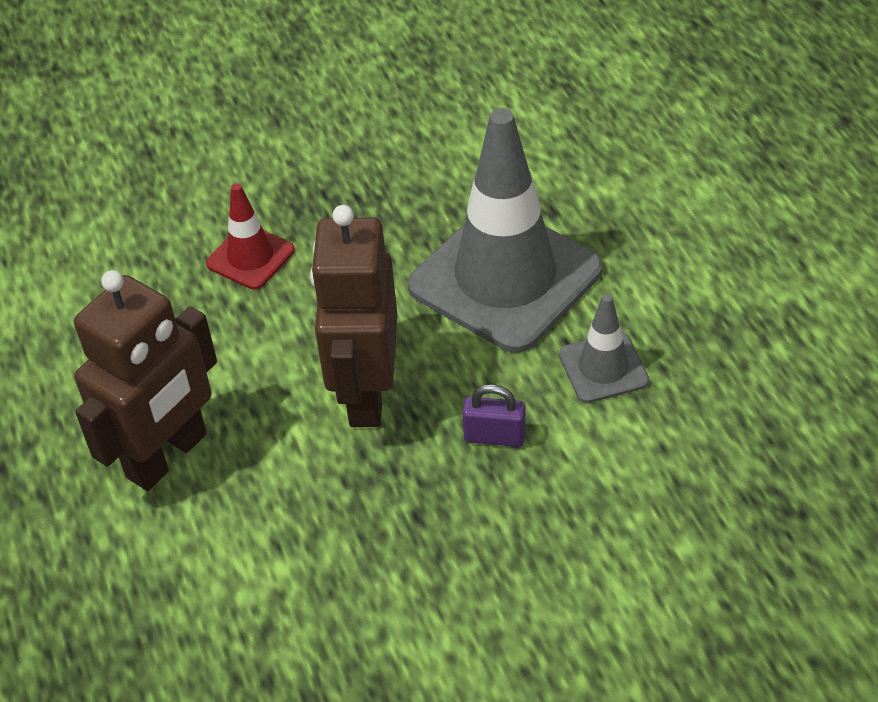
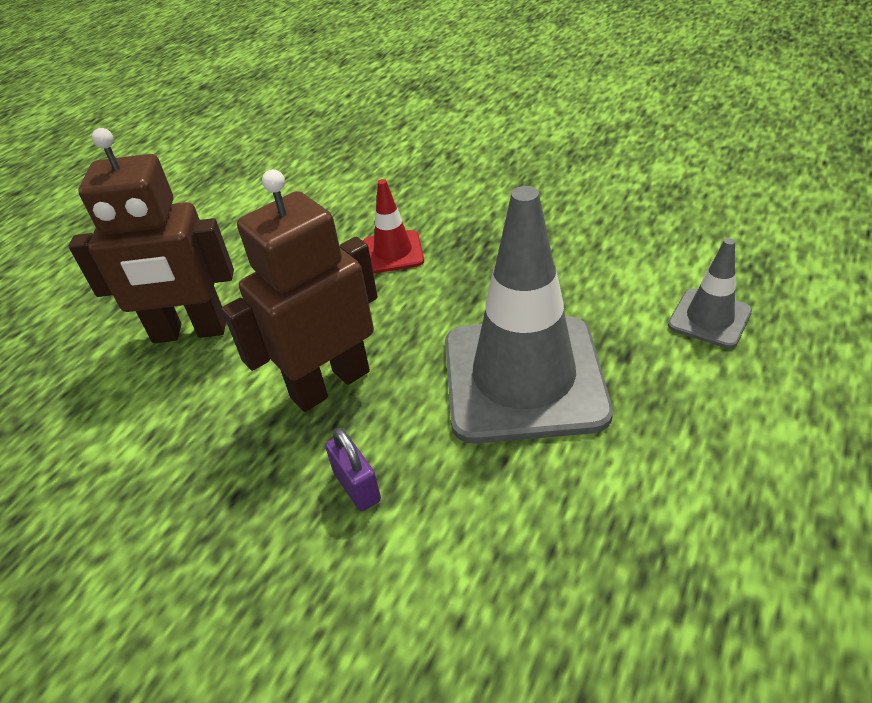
camera: 50 degrees right, 5 degrees down
grey traffic cone [559,294,649,403] -> grey traffic cone moved to [668,238,752,348]

